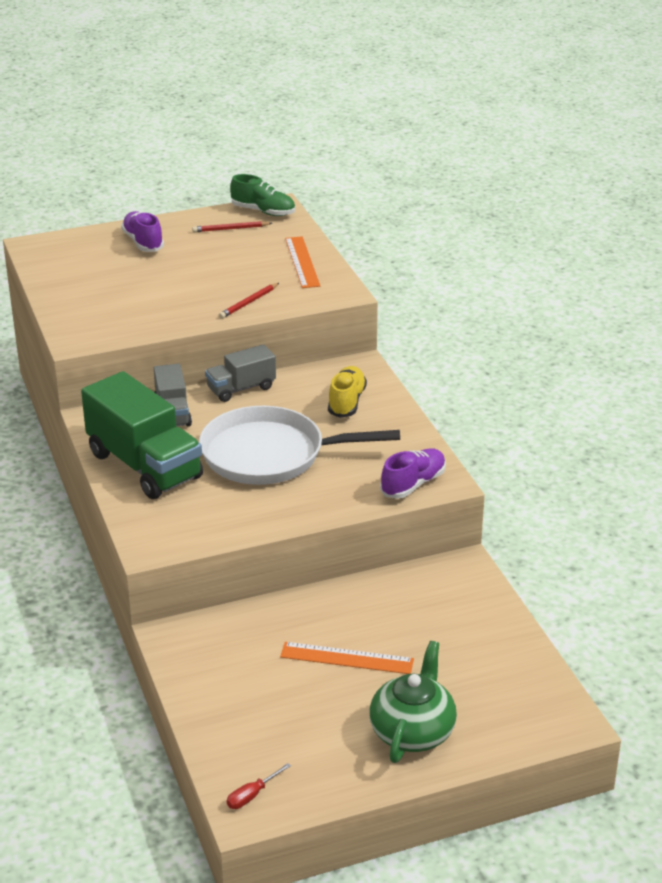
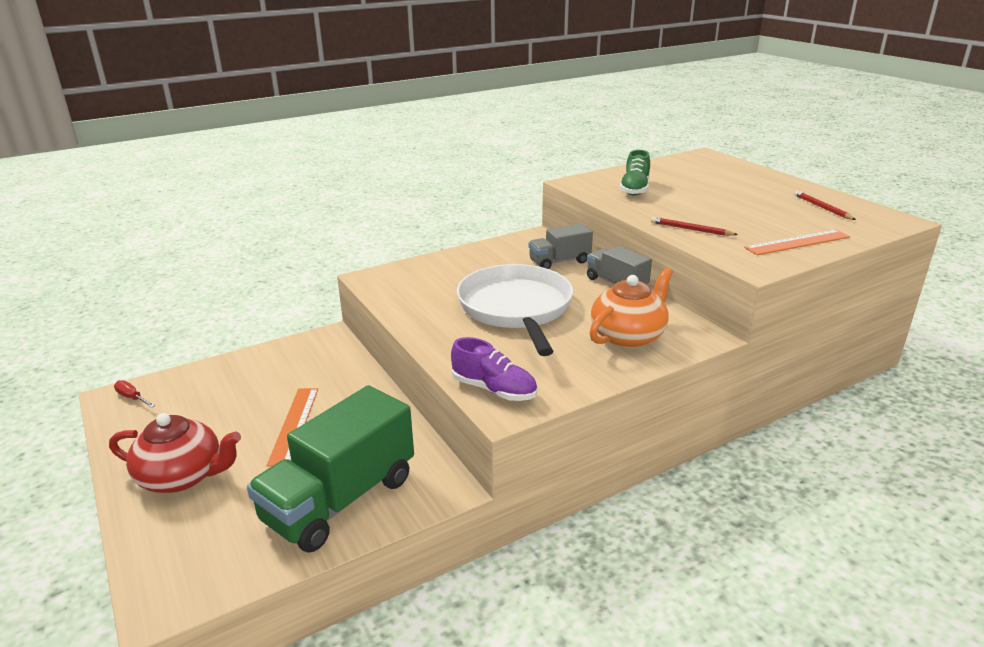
camera: 80 degrees right, 5 degrees down
green truck [81,371,203,499] -> green truck moved to [247,385,414,552]
purple shoe [121,211,164,252] -> none
green shoe [230,174,295,216] -> green shoe moved to [620,150,650,195]
yellow shoe [328,366,367,418] -> orange teapot [589,267,673,348]
green teapot [369,641,457,763] -> red teapot [109,413,241,493]

